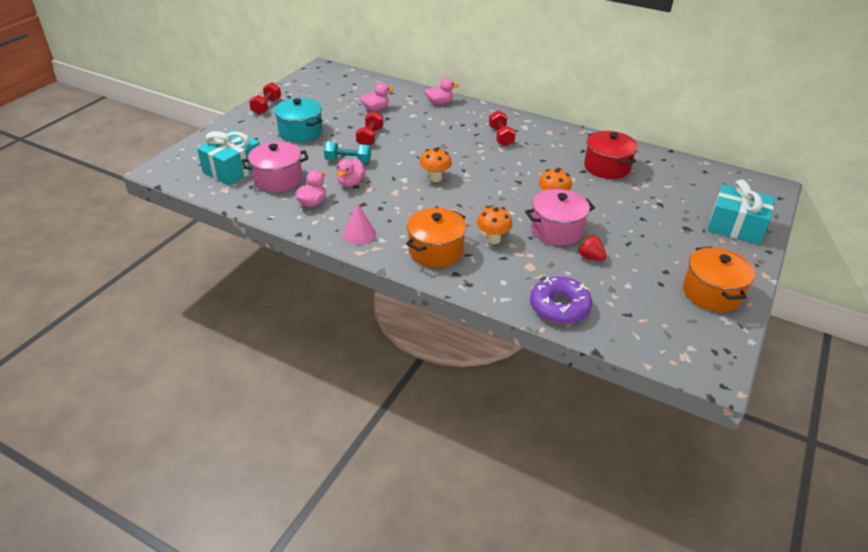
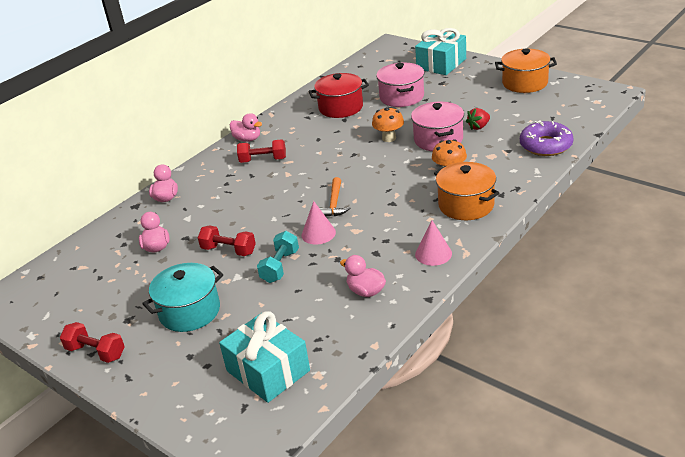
camera: 75 degrees left, 5 degrees down
pink pot [242,141,309,192] -> pink pot moved to [376,63,425,107]
pink duck [337,159,365,187] -> pink duck moved to [230,113,262,142]
orange mushroom [420,147,452,182] -> orange hammer [320,177,351,217]
none -> pink cone [302,201,336,244]

